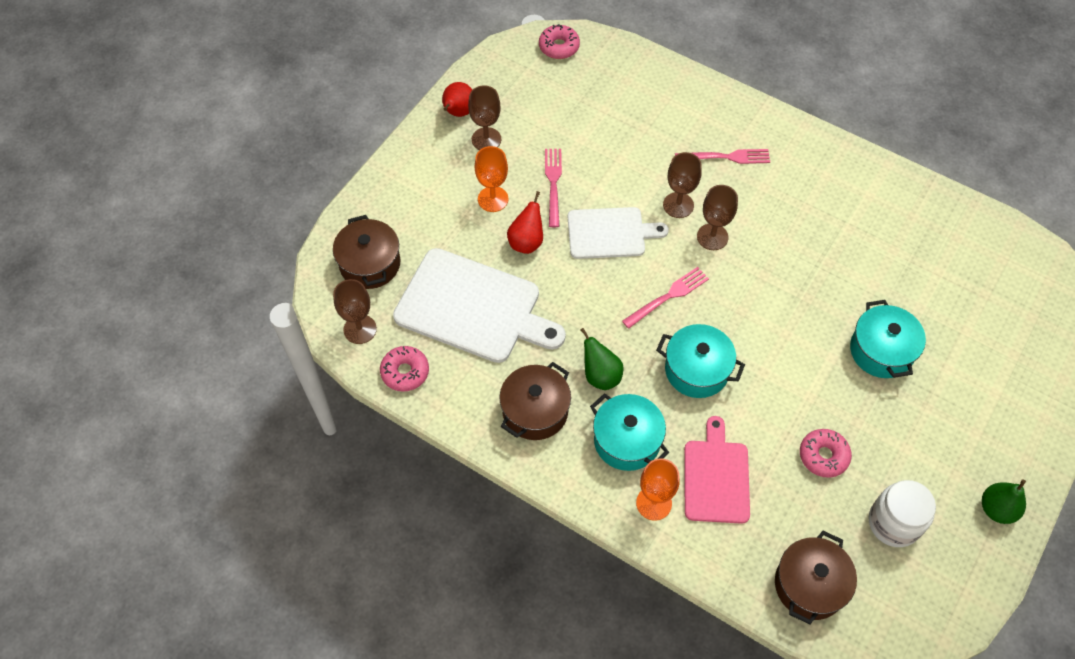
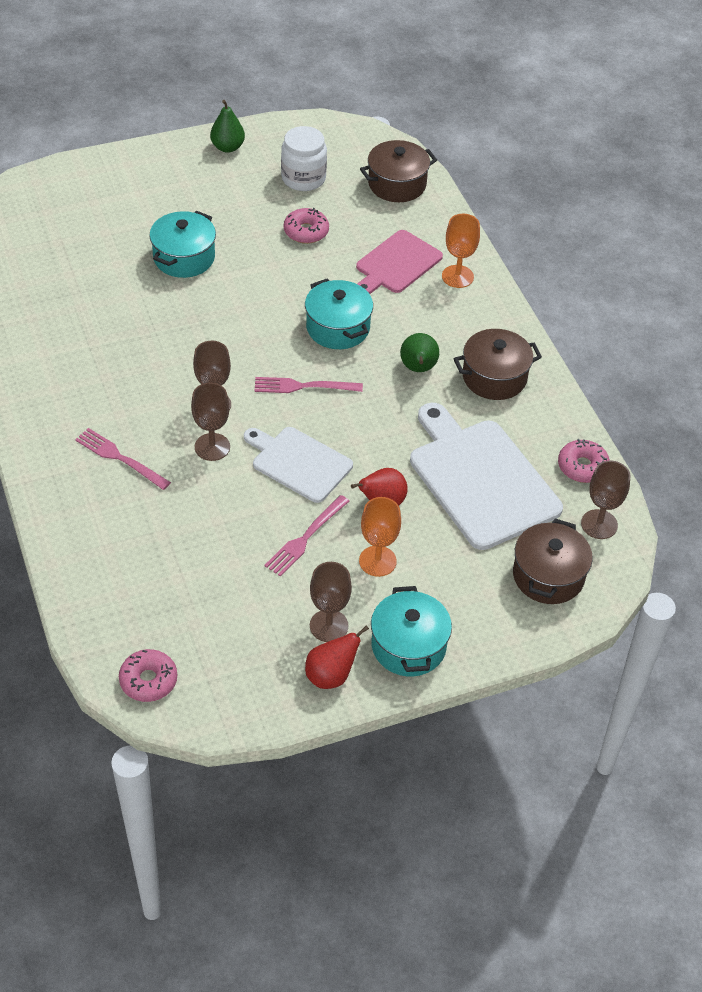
camera: 145 degrees left, 10 degrees down
turquoise pot [590,393,669,471] -> turquoise pot moved to [371,586,452,676]

